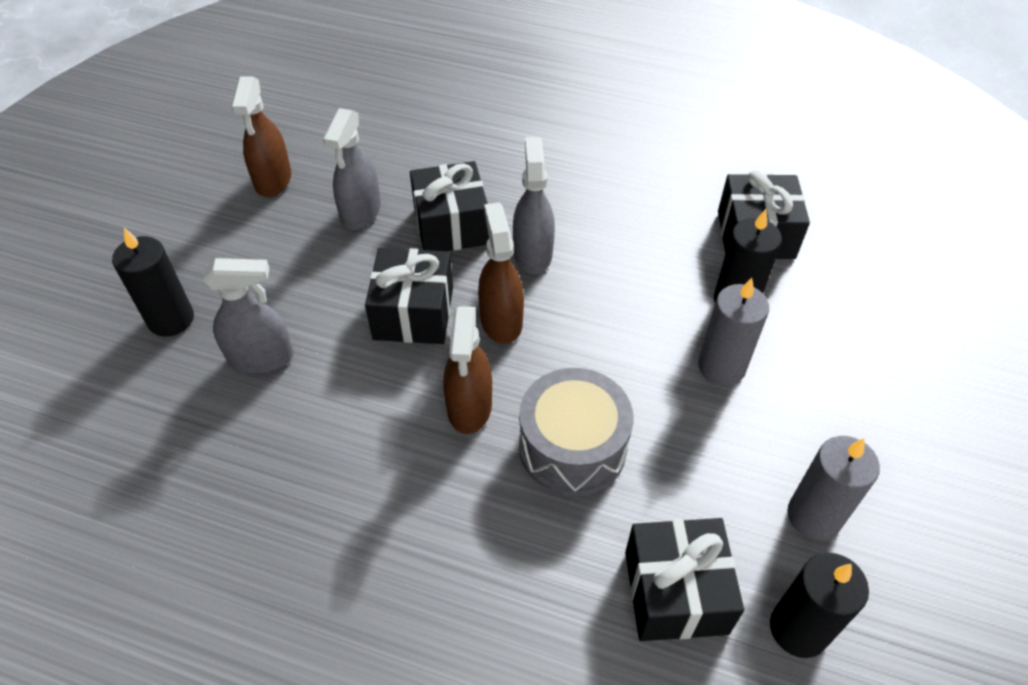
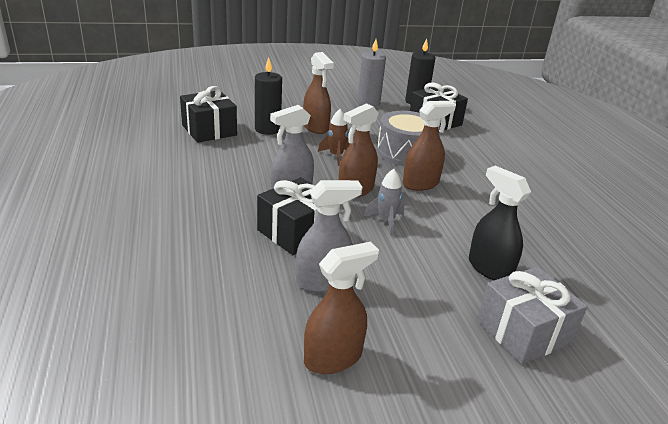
camera: 125 degrees left, 20 degrees down
black candle [112,228,194,337] -> grey gift [477,266,588,365]
grey spray bottle [202,258,294,373] -> black spray bottle [469,166,531,280]
black gift [365,248,453,344] -> grey rocket [364,169,404,236]
grey candle [698,278,769,386] -> brown spray bottle [303,52,334,134]
none -> brown rocket [318,109,350,166]

